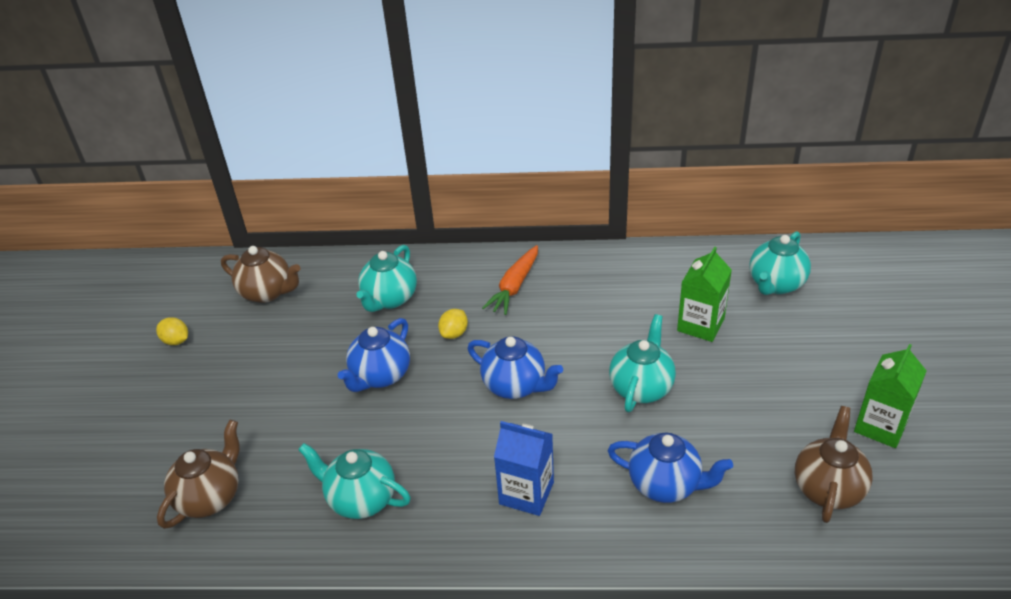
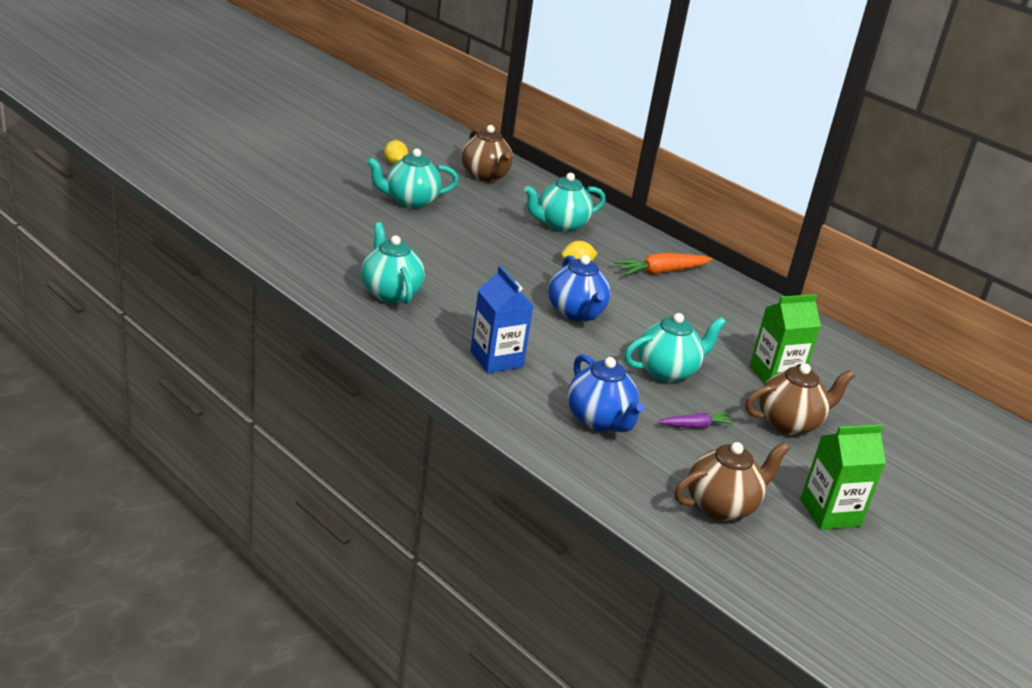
camera: 35 degrees right, 10 degrees down
brown teapot [157,420,240,529] -> brown teapot moved to [745,363,855,435]
blue teapot [338,318,410,392] -> none
turquoise teapot [749,231,811,295] -> turquoise teapot moved to [367,149,459,209]
none -> purple carrot [657,412,734,428]

